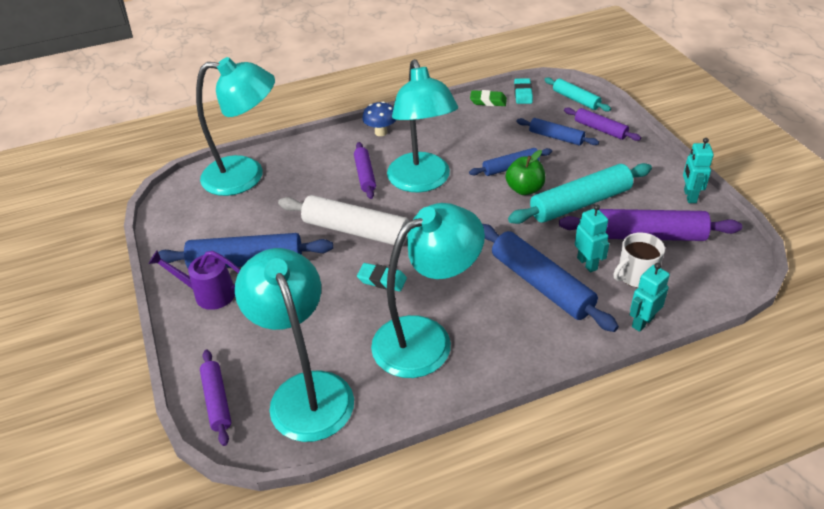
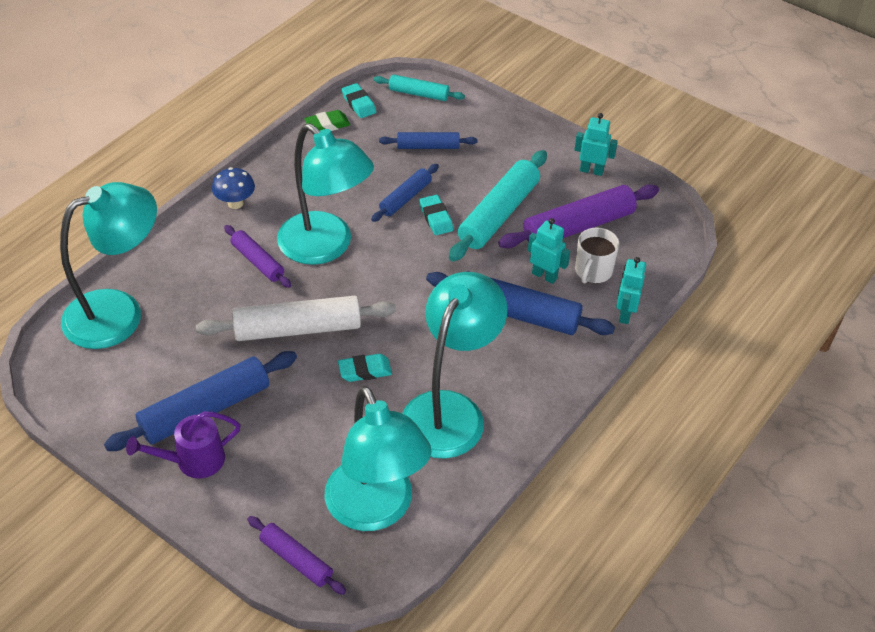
camera: 35 degrees left, 5 degrees up
turquoise lamp [235,248,354,442] -> turquoise lamp turned 150 degrees counterclockwise [325,386,431,531]
green apple [506,150,546,195] -> turquoise eraser [419,195,453,235]
purple rolling pin [564,107,641,141] -> none
turquoise robot [683,138,714,203] -> turquoise robot turned 135 degrees clockwise [574,113,618,176]

